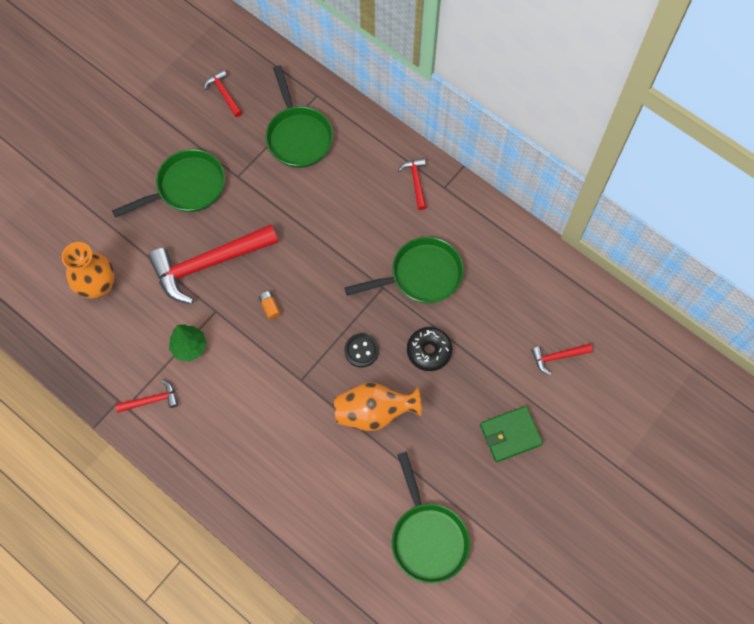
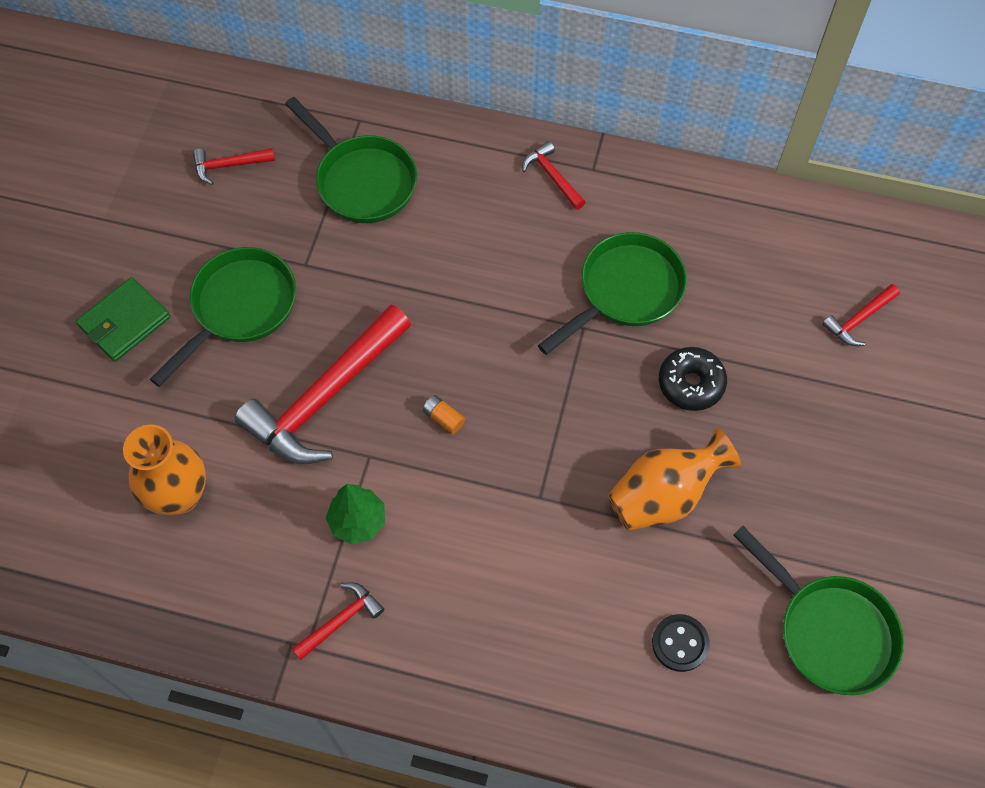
camera: 25 degrees left, 5 degrees down
red hammer [204,70,242,117] -> red hammer turned 45 degrees counterclockwise [193,148,275,185]
black button [344,333,379,367] -> black button moved to [652,614,710,672]
green wallet [480,406,543,462] -> green wallet moved to [76,277,170,362]

